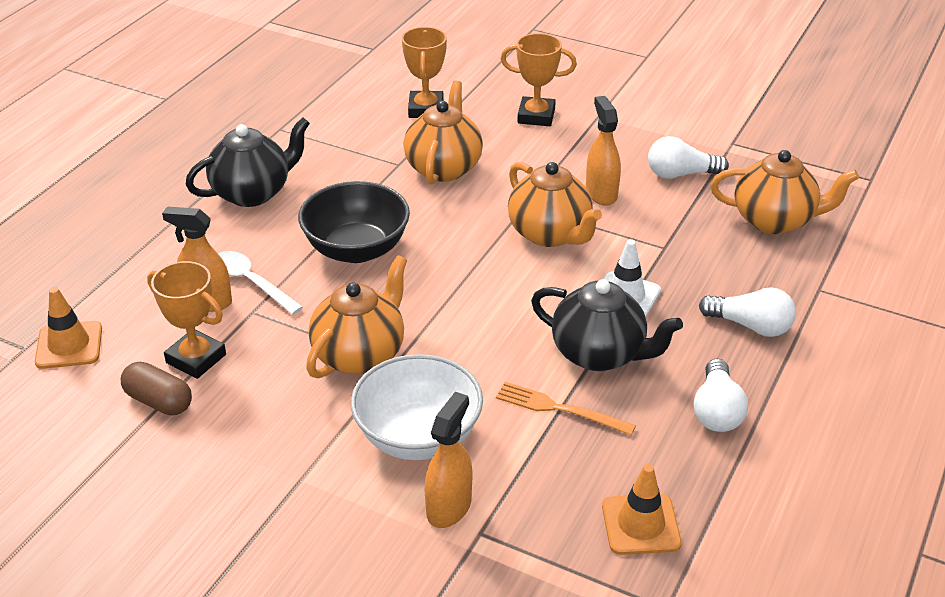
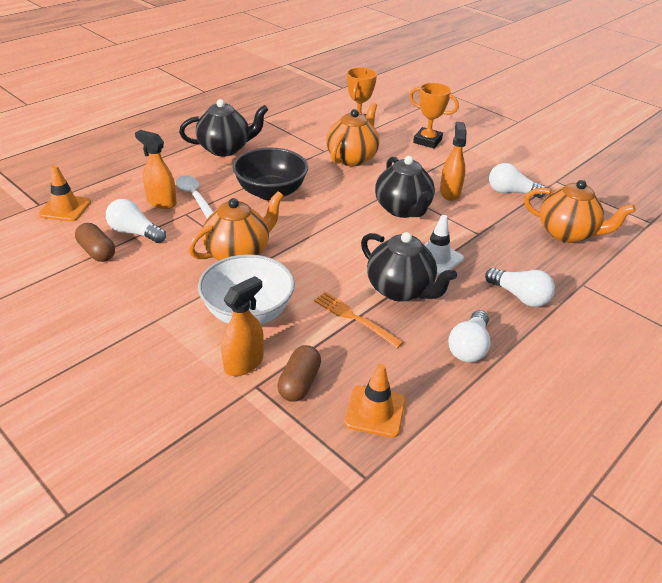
camera: 15 degrees right, 0 degrees up
orange trophy [147,261,226,379] -> white light bulb [106,199,166,243]
orange teapot [508,162,602,247] -> black teapot [375,156,435,218]
none -> brown capsule [277,345,321,402]

